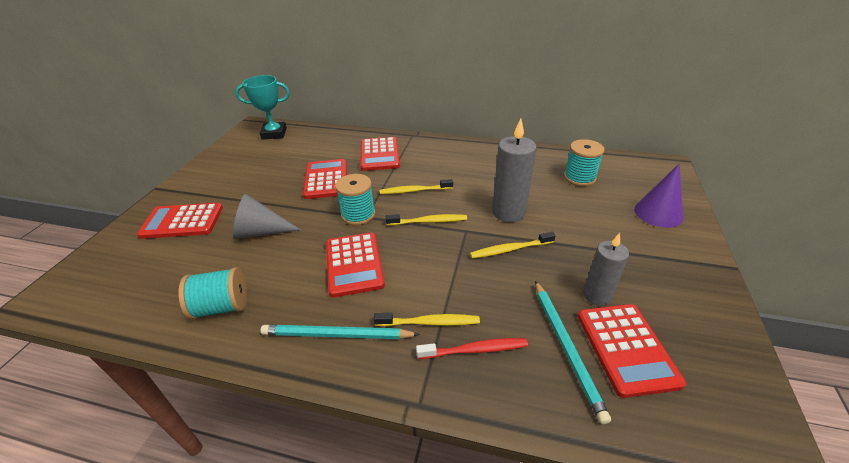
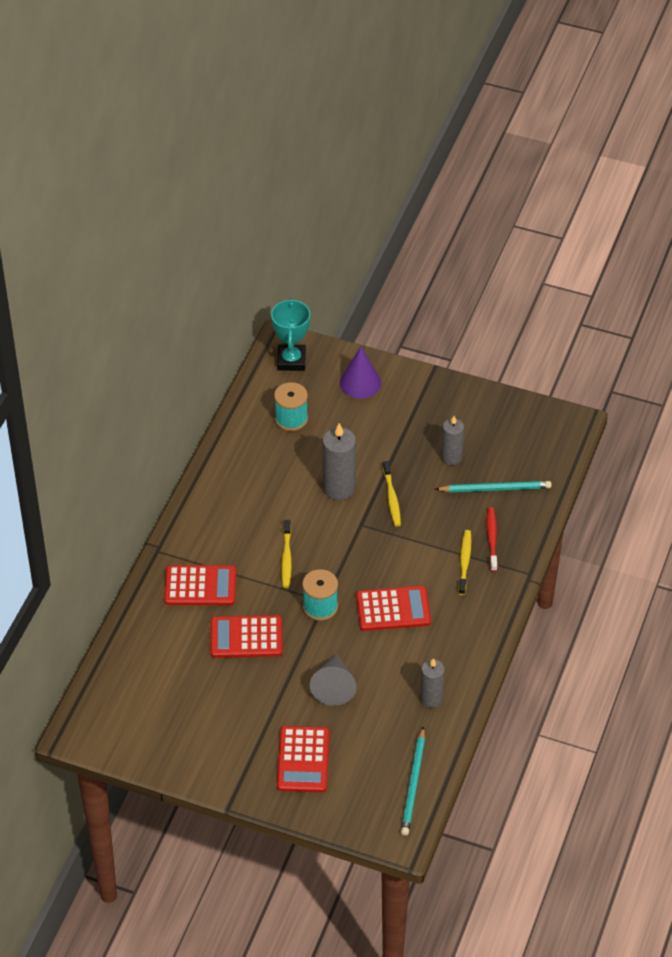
camera: 85 degrees left, 10 degrees up
turquoise spool [179,267,247,319] -> grey candle [420,658,445,708]
turquoise trophy [235,75,290,140] -> turquoise trophy moved to [271,298,310,371]
turquoise pencil [261,325,420,339] -> turquoise pencil moved to [401,726,425,836]
yellow toothbrush [386,214,467,225] -> none
red calculator [578,304,686,398] -> none

